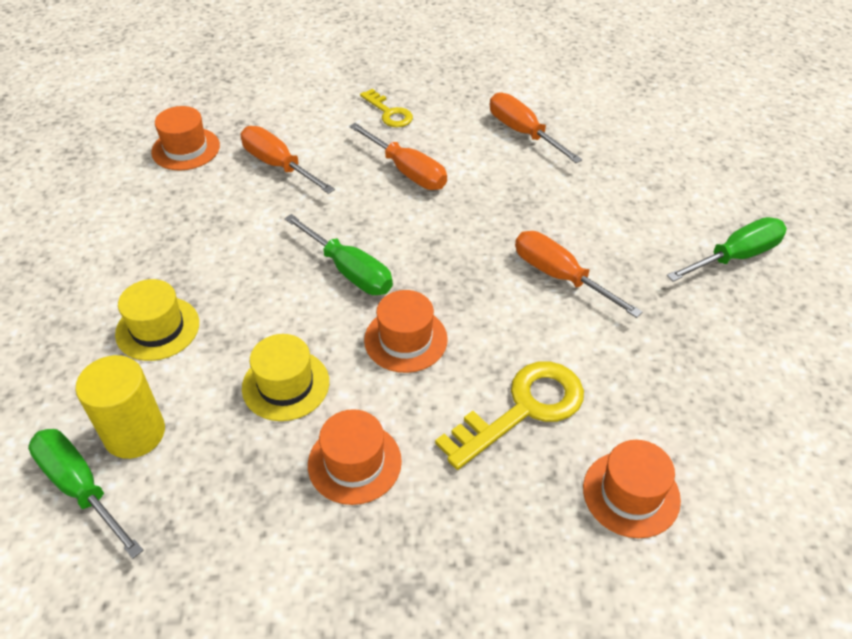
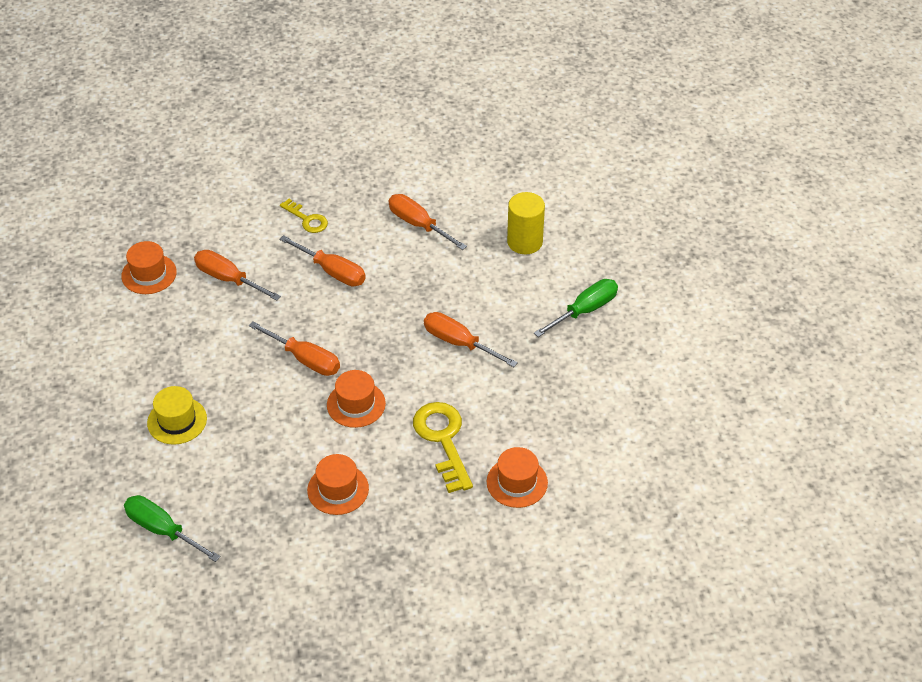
camera: 10 degrees left, 0 degrees up
yellow cylinder [75,355,165,459] -> yellow cylinder moved to [507,192,545,254]
yellow hat [242,334,329,421] -> none
green screwdriver [284,214,393,295] -> orange screwdriver [249,321,340,376]
yellow key [435,361,584,470] -> yellow key turned 60 degrees counterclockwise [413,402,473,493]

